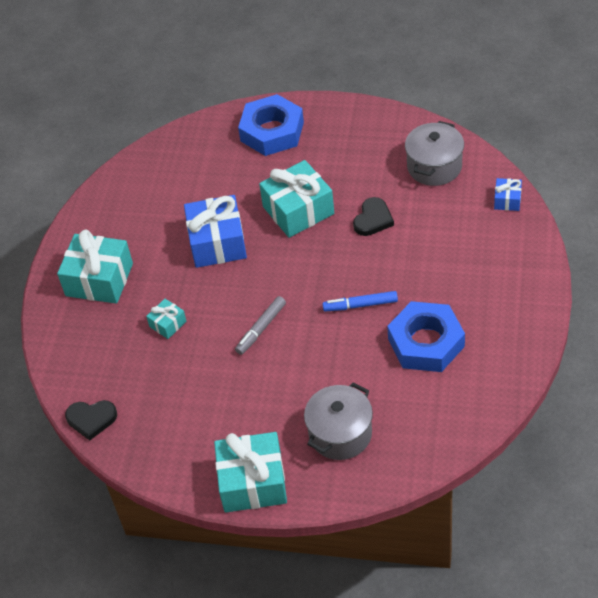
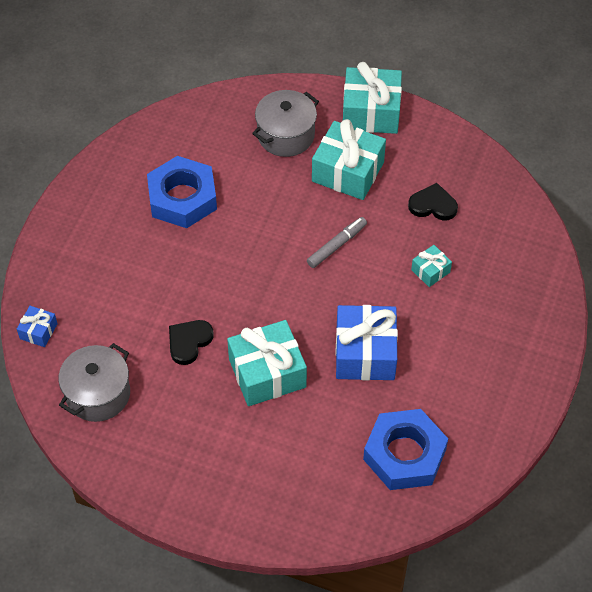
camera: 175 degrees left, 5 degrees up
turquoise gift [57,230,133,304] -> turquoise gift moved to [312,119,386,200]
black heart [65,400,117,440] -> black heart moved to [408,183,458,221]
blue nut [238,94,304,156] -> blue nut moved to [363,409,448,490]
blue marker [323,291,398,312] -> none

